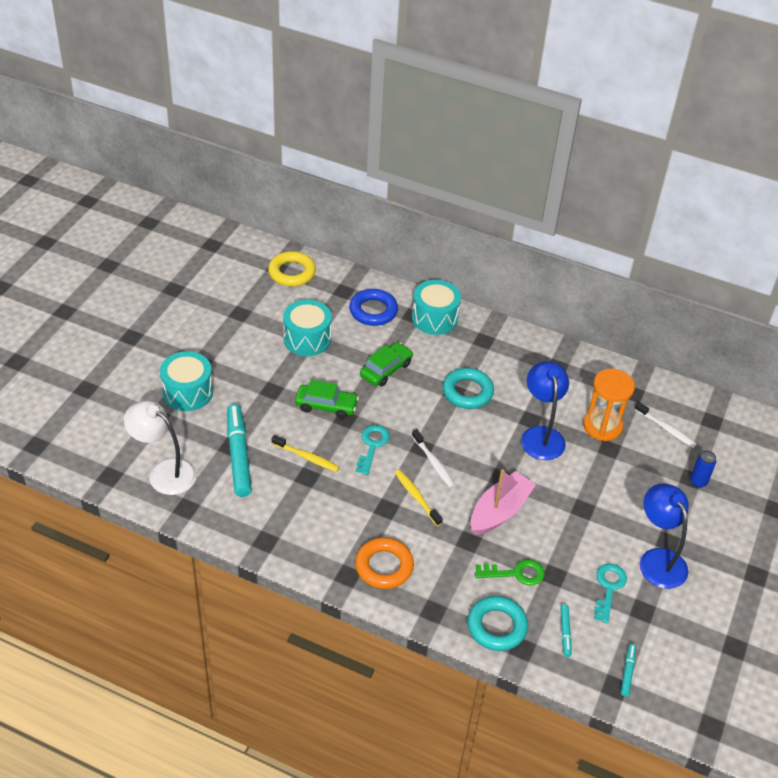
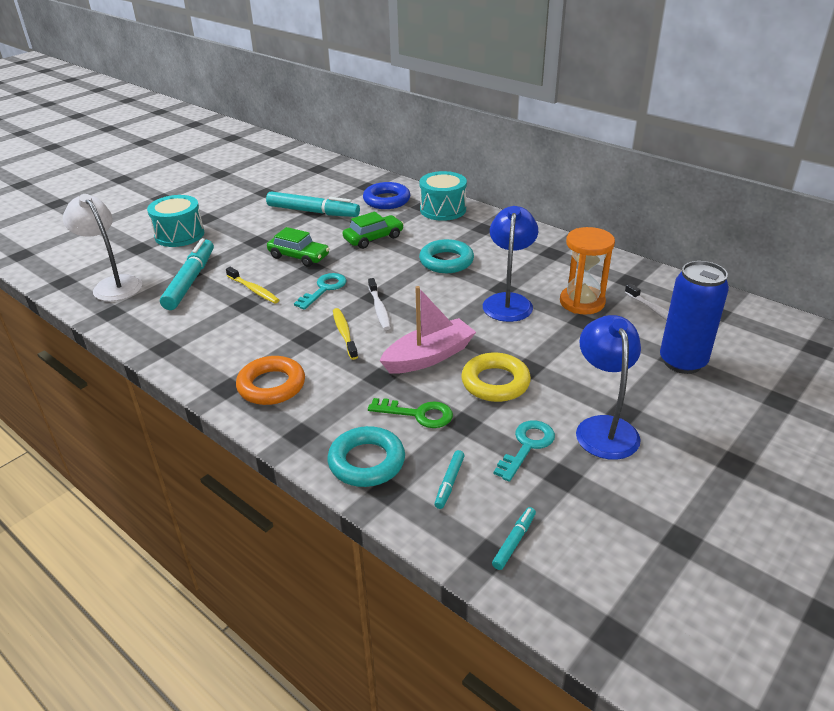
camera: 20 degrees right, 10 degrees down
yellow ring [268,251,316,287] -> yellow ring moved to [461,353,531,402]
turquoise drum [283,300,332,356] -> turquoise marker [266,191,360,217]
blue can [690,451,716,488] -> blue can [660,261,729,374], size x2.12

